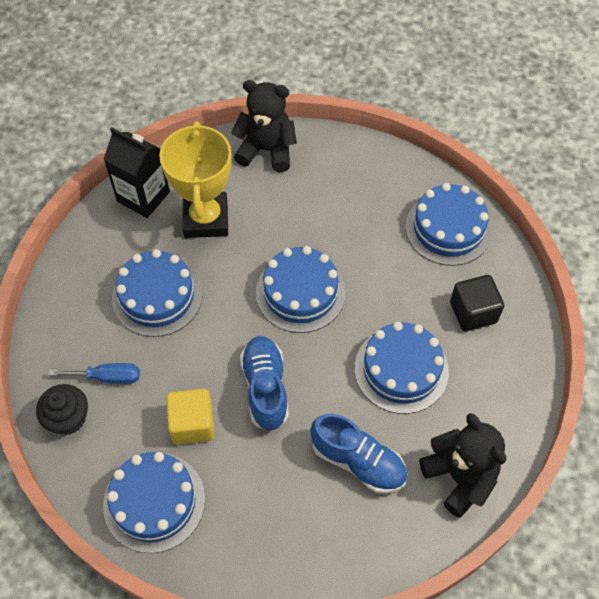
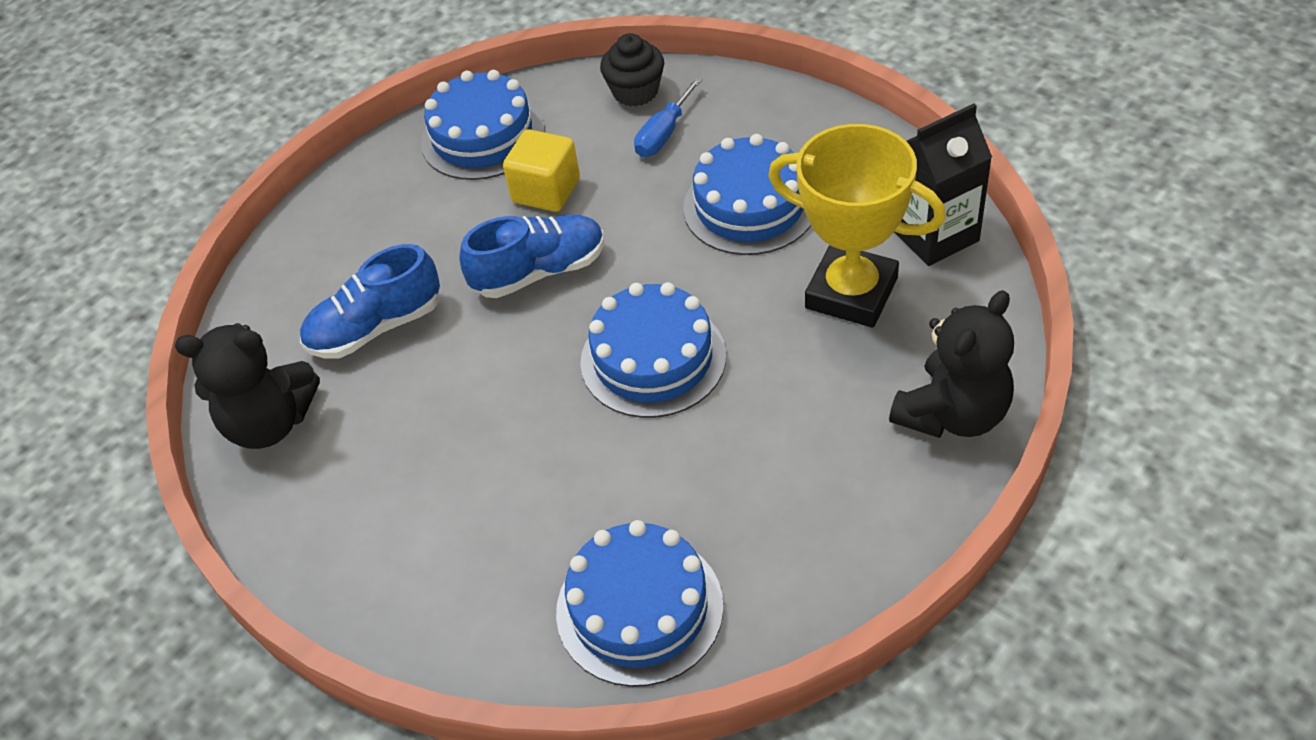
camera: 125 degrees right, 10 degrees down
blue shoe [240,336,289,431] -> blue shoe turned 45 degrees counterclockwise [459,215,604,298]
blue cake [355,322,449,414] -> none
black cube [450,275,504,331] -> none

